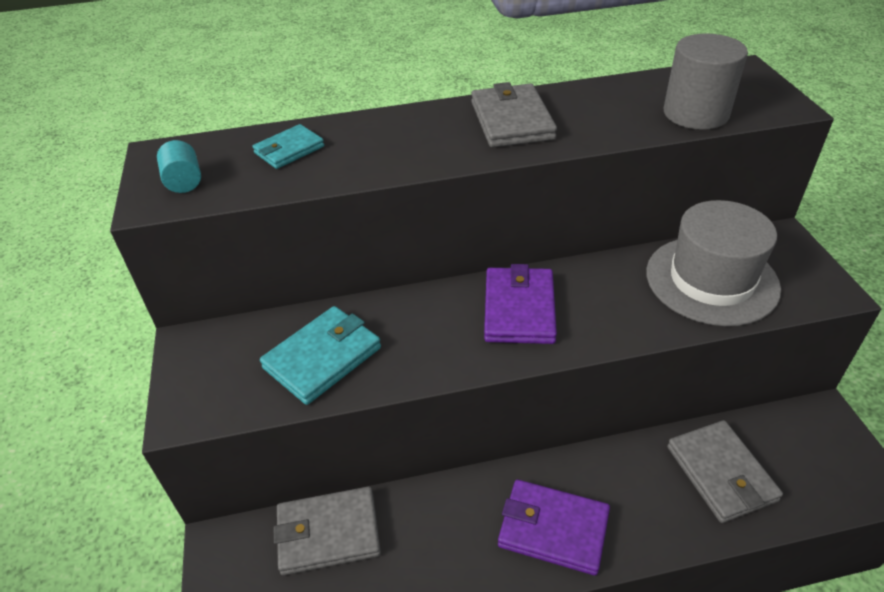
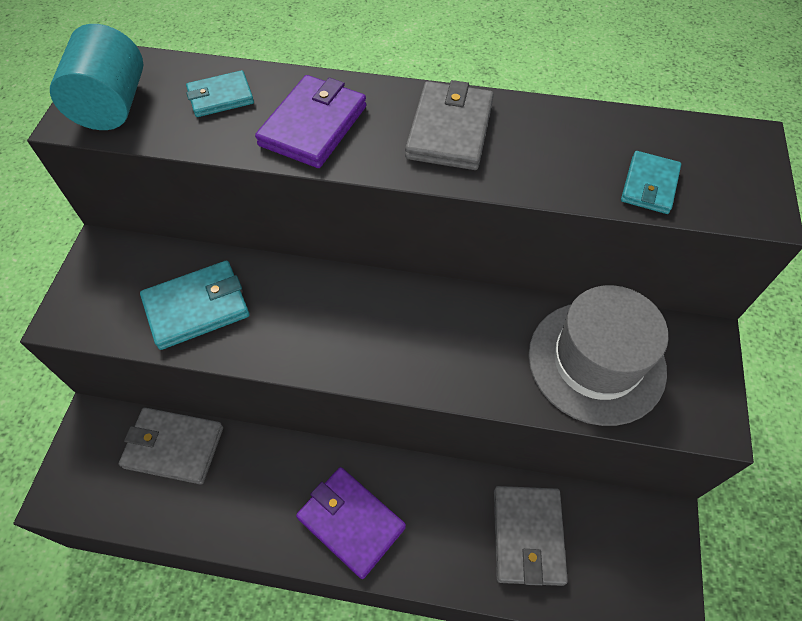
camera: 20 degrees right, 15 degrees up
turquoise cylinder [157,140,201,193] -> turquoise cylinder [50,24,143,130], size x1.87
purple wallet [484,264,557,344] -> purple wallet moved to [255,75,366,168]
grey cylinder [664,33,748,130] -> turquoise wallet [621,151,681,214]

